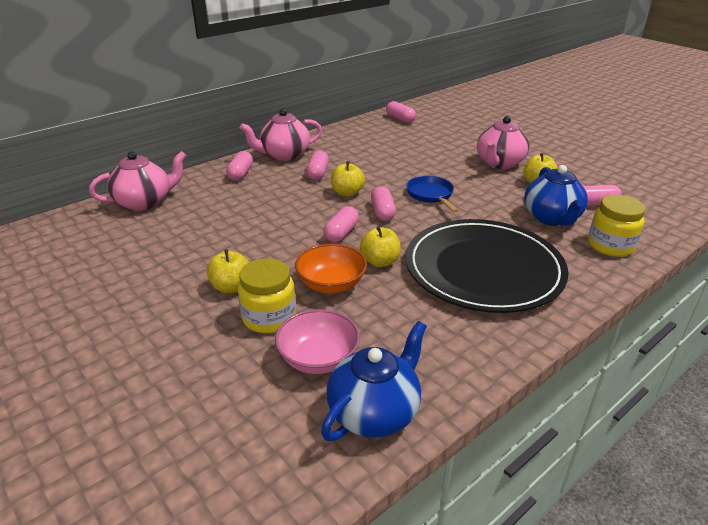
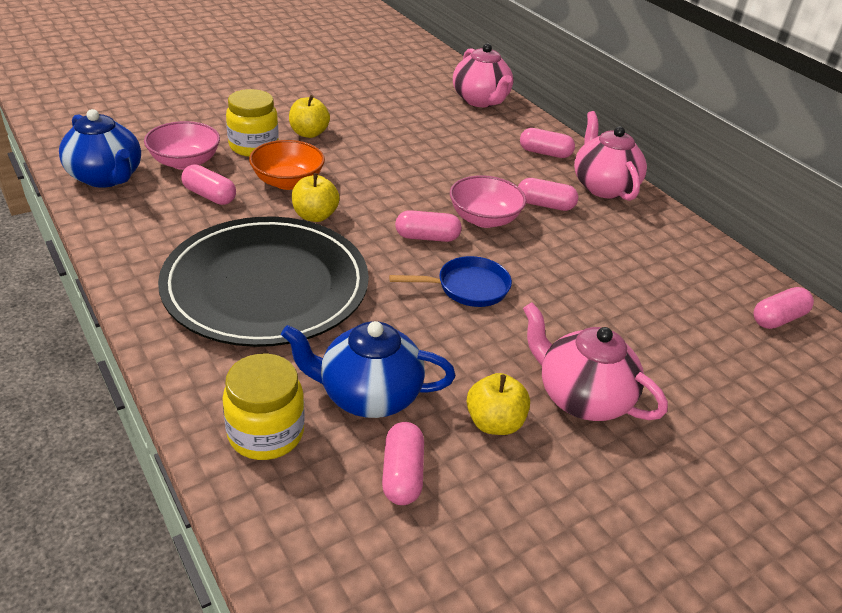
camera: 95 degrees right, 5 degrees up
pink capsule [324,206,359,242] -> pink capsule moved to [181,164,236,205]
yellow apple [331,161,365,197] -> pink bowl [450,175,526,228]

